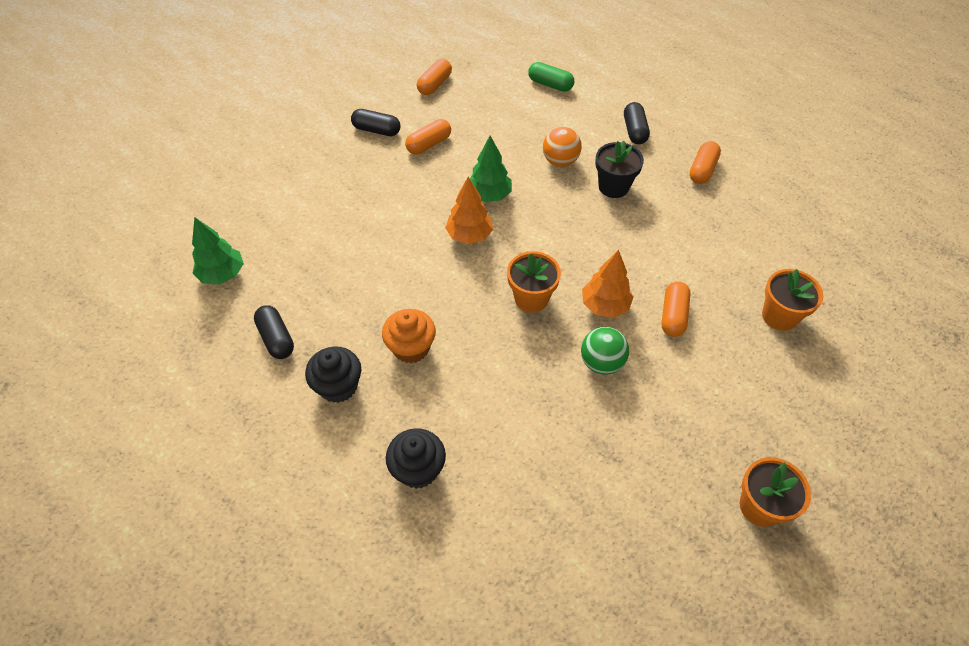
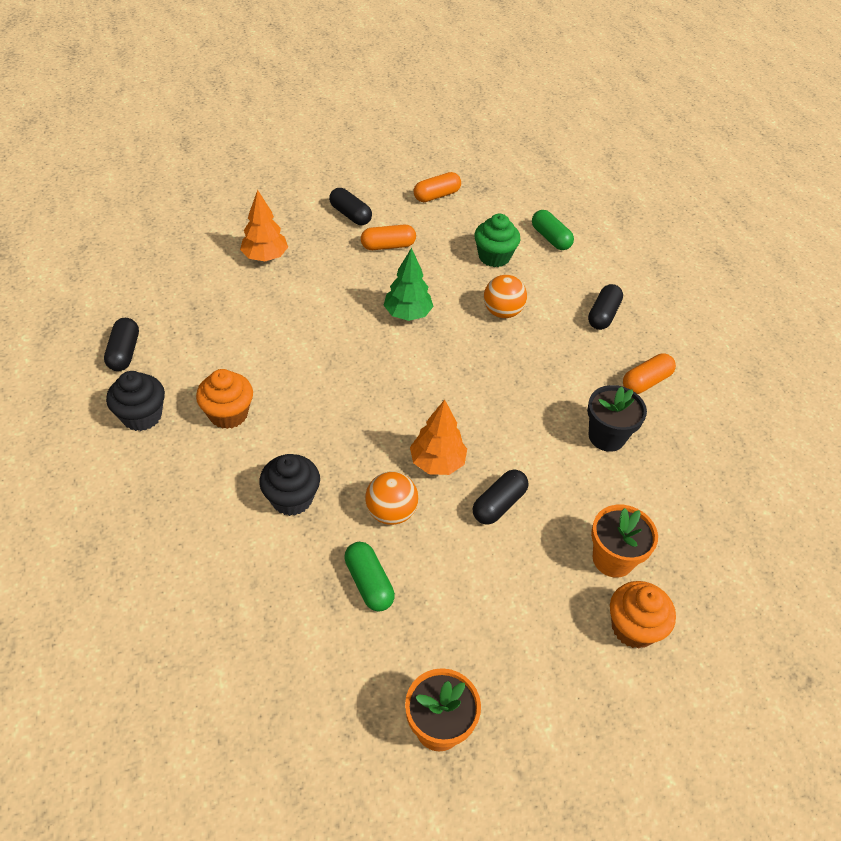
camera: 25 degrees right, 5 degrees down
green tree [192,217,244,285] -> none
black cupcake [386,428,446,489] -> black cupcake moved to [259,454,320,516]
orange tree [445,177,493,244] -> orange tree moved to [240,190,288,261]
orange flower pot [507,251,561,312] -> none
green ball [581,327,629,375] -> orange ball [365,471,418,525]
black flower pot [595,141,644,198] -> black flower pot moved to [587,385,647,452]
orange capsule [662,282,691,337] -> black capsule [473,470,528,525]
none -> green capsule [344,542,395,612]
none -> green cupcake [474,214,520,267]
none -> orange cupcake [610,581,676,649]

